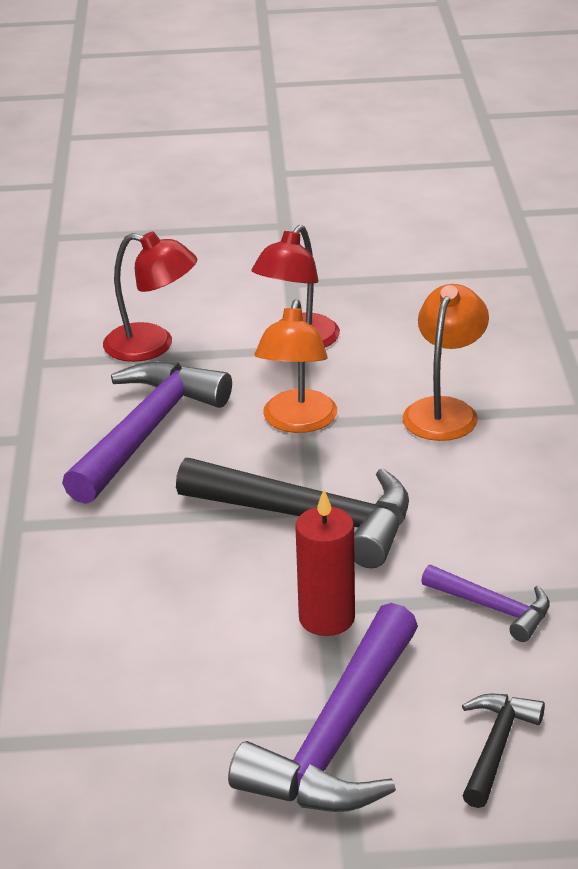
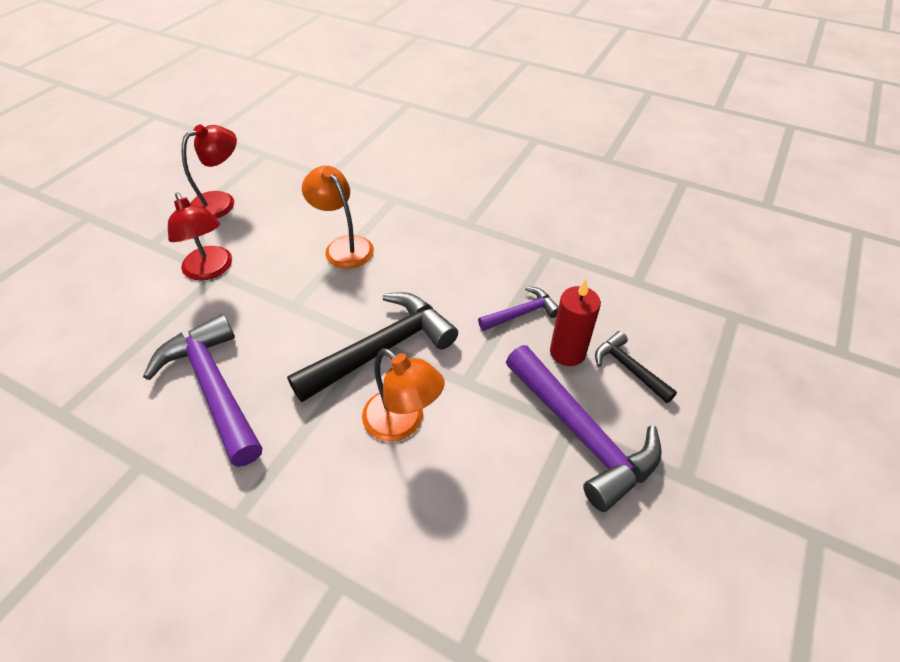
camera: 60 degrees left, 15 degrees up
red lamp [103,231,197,362] -> red lamp moved to [182,124,237,219]
orange lamp [255,299,337,433] -> orange lamp moved to [362,348,445,442]
red candle [295,490,355,636] -> red candle moved to [550,280,601,366]

